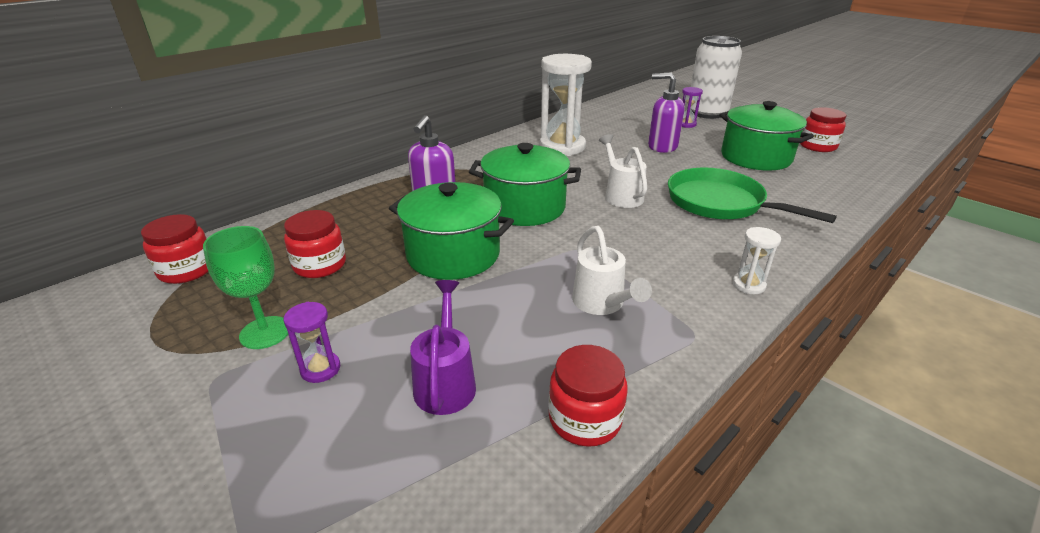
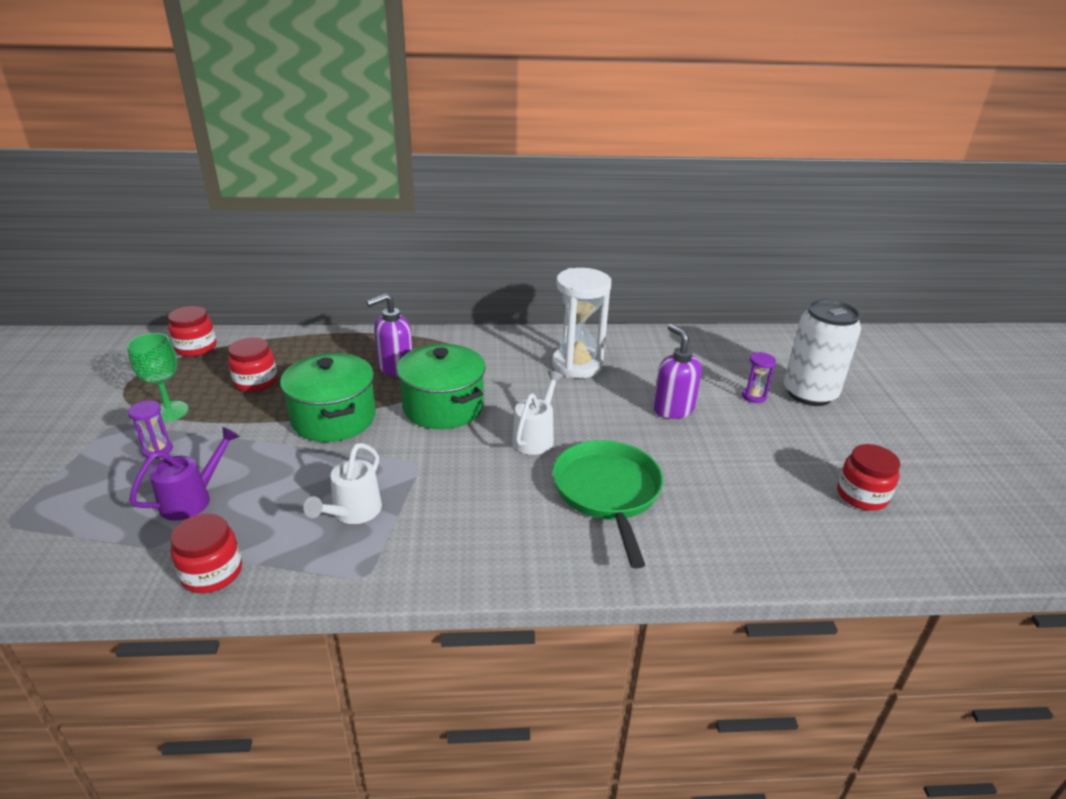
camera: 40 degrees right, 0 degrees up
green pot [720,101,814,171] -> none
white hourglass [733,227,781,294] -> none

